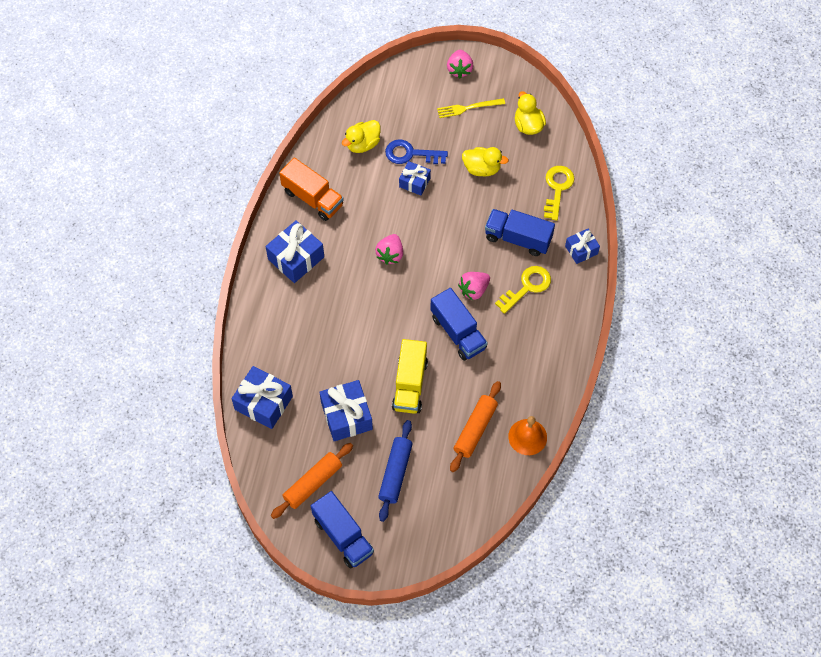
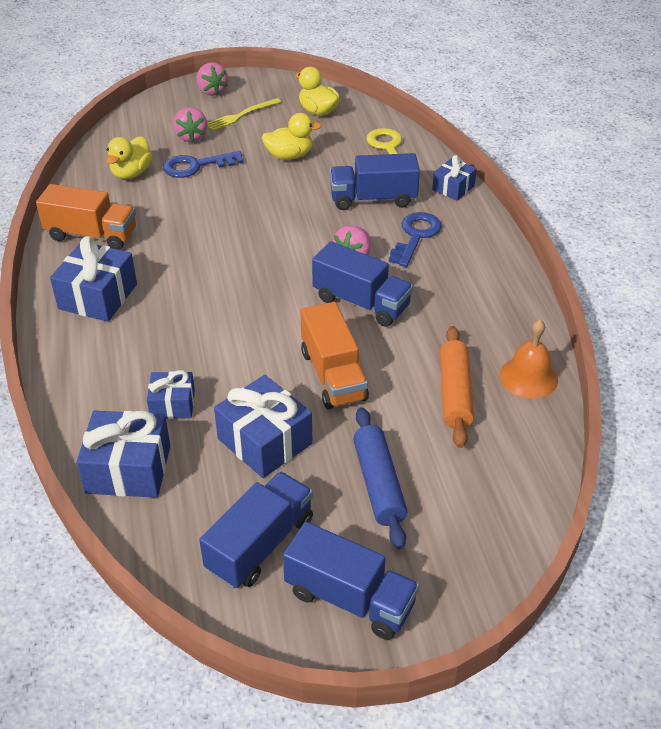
camera: 25 degrees left, 20 degrees down
orange rolling pin [271,443,353,519] -> blue truck [199,471,313,589]
pink strawberry [375,234,403,265] -> pink strawberry moved to [173,107,208,143]
yellow truck [392,339,428,414] -> orange truck [300,302,369,409]
blue gift [399,161,431,195] -> blue gift moved to [147,370,195,419]
yellow key [495,266,551,314] -> blue key [389,212,442,267]

